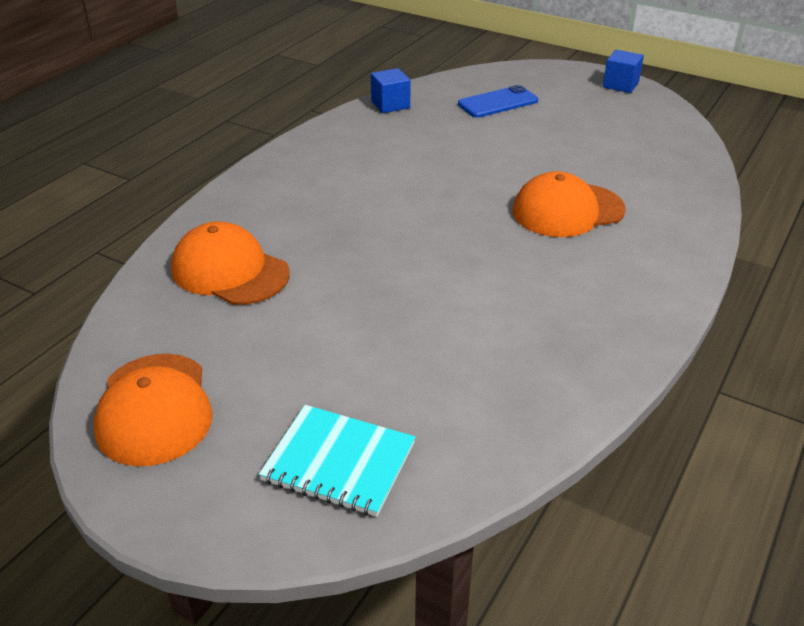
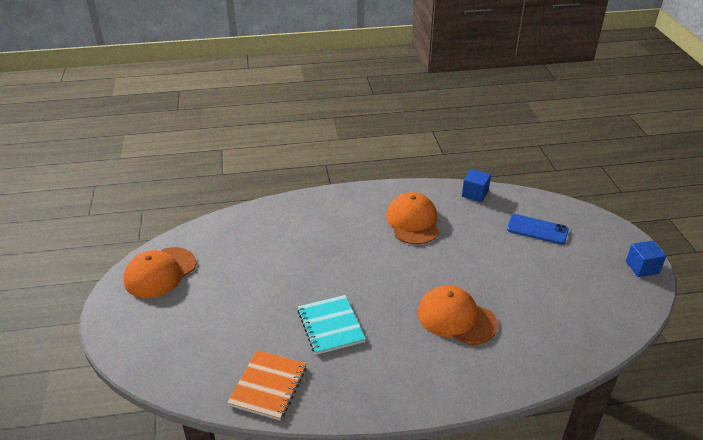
camera: 50 degrees right, 0 degrees up
orange cap [171,222,290,305] -> orange cap moved to [386,192,439,244]
turquoise notebook [259,405,416,517] -> turquoise notebook moved to [297,295,366,355]
none -> orange notebook [227,350,307,421]

